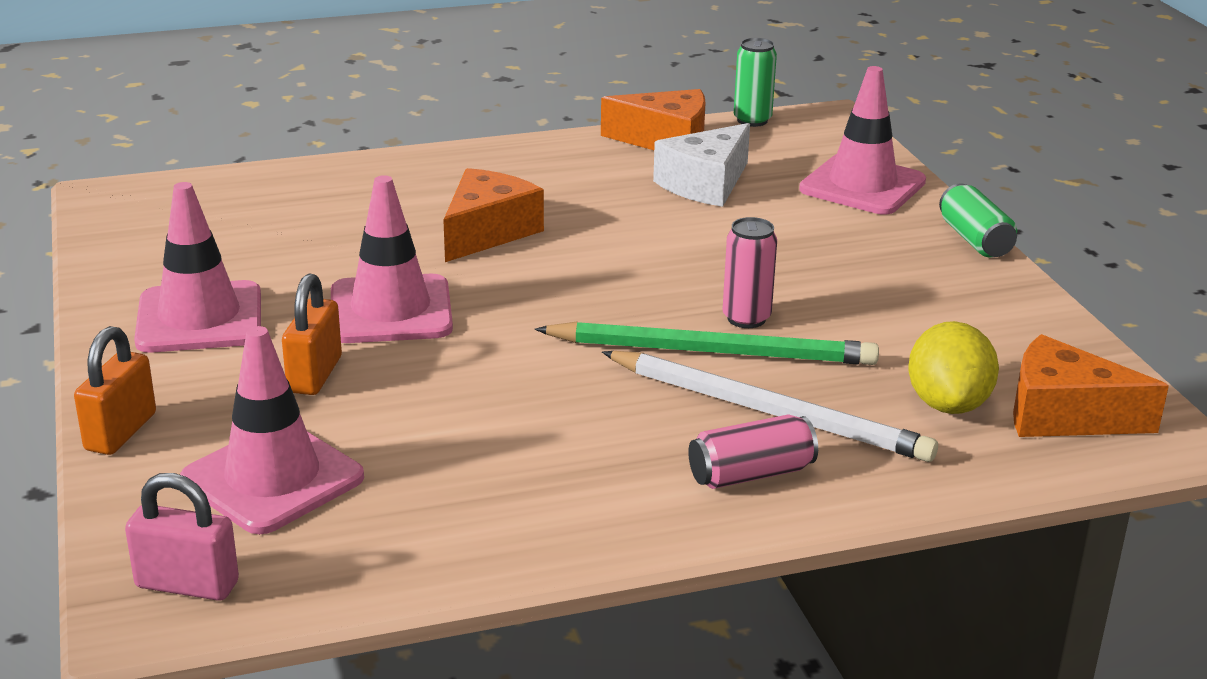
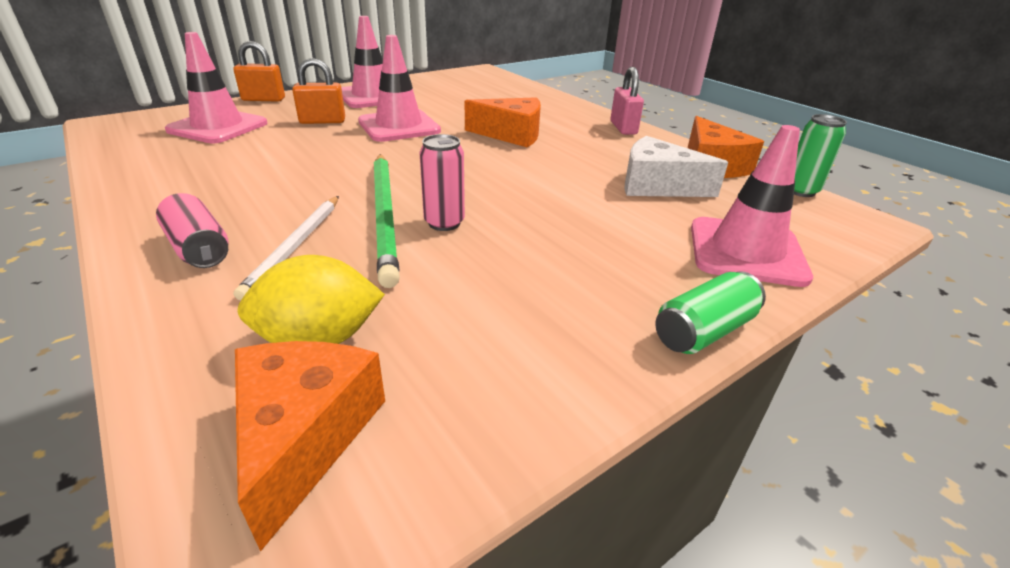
camera: 70 degrees right, 5 degrees up
pink padlock [125,473,239,601] -> pink padlock moved to [610,67,644,135]
white pencil [602,351,938,462] -> white pencil [234,196,339,301], size x0.66

